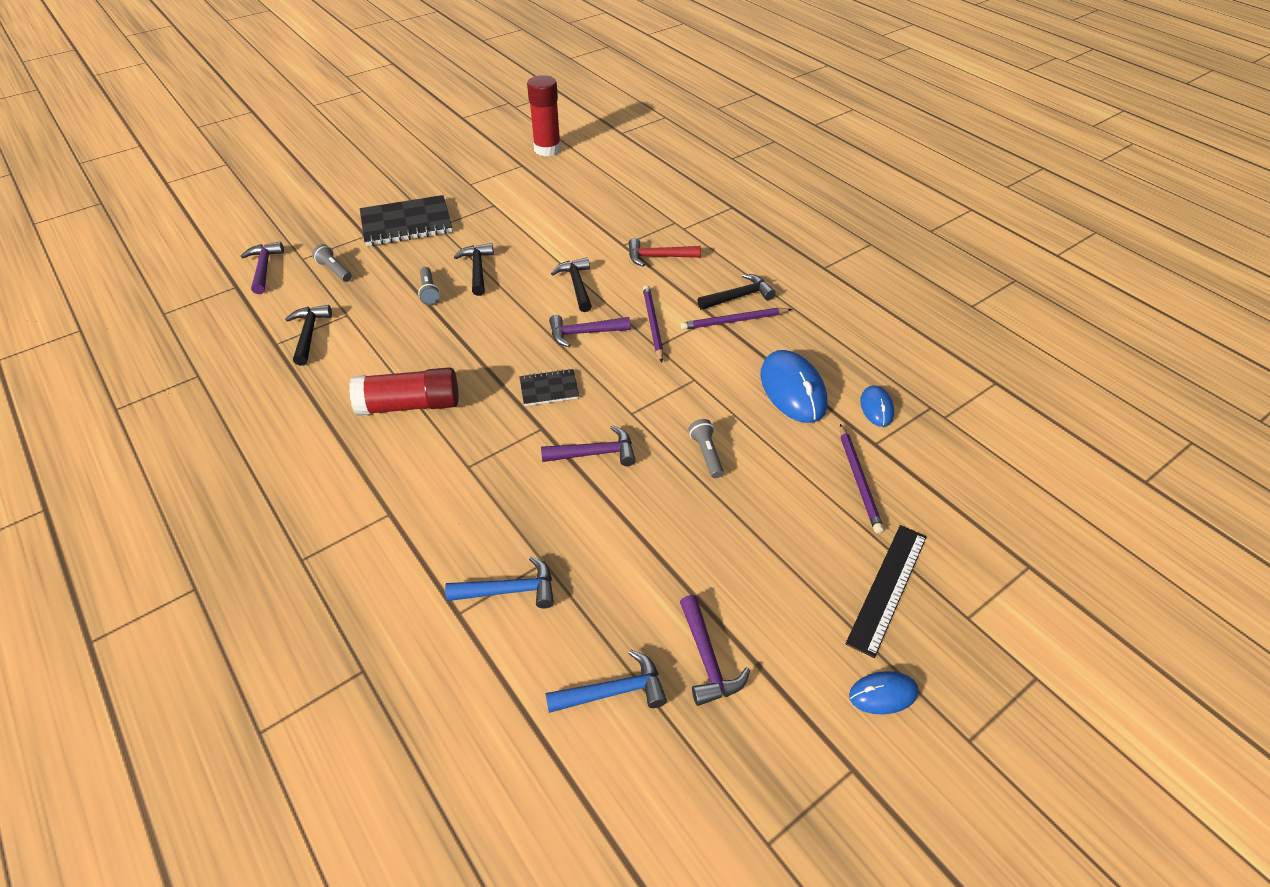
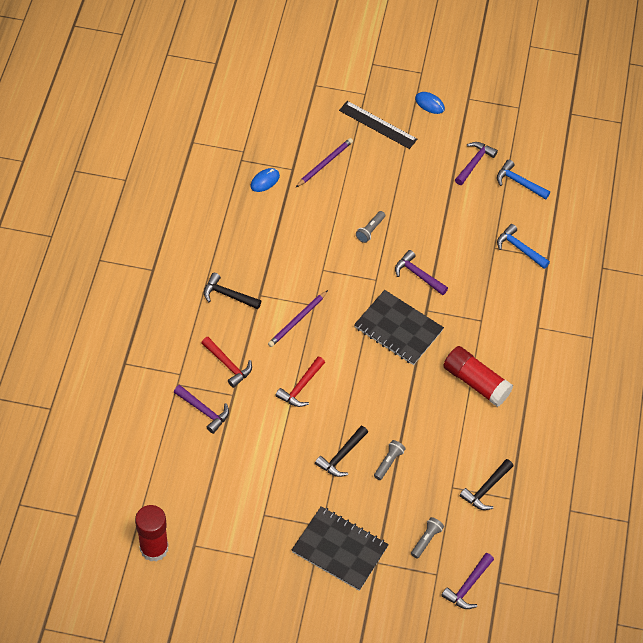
camera: 135 degrees left, 10 degrees up
grey flashlight [312,244,352,282] -> grey flashlight turned 150 degrees counterclockwise [411,517,444,559]
black notebook [519,369,579,406] -> black notebook [354,290,444,365], size x1.91
purple hammer [549,315,631,347] -> purple hammer moved to [174,385,229,434]
black hammer [551,257,592,312] -> red hammer [275,357,325,407]
purple pencil [680,308,792,330] -> none
blue mouse [760,350,827,423] -> none
black ruler [845,525,927,658] -> black ruler turned 45 degrees clockwise [339,101,418,149]

